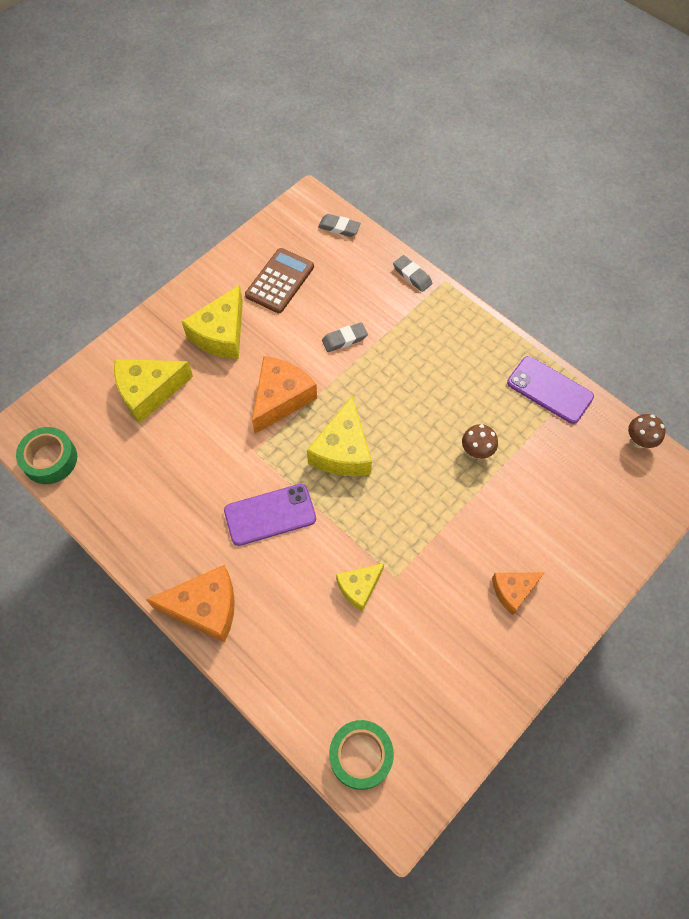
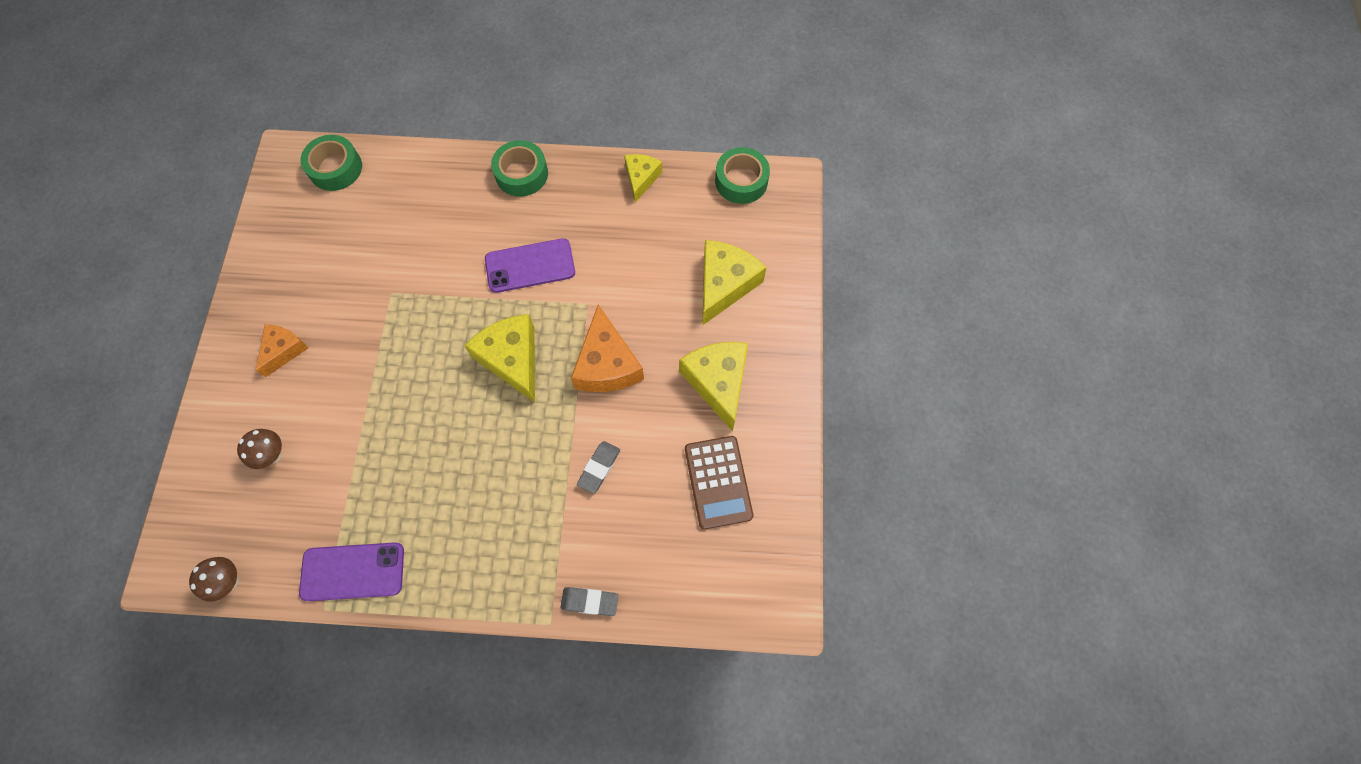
camera: 140 degrees right, 5 degrees up
orange cheese [146,565,235,643] -> green tape [491,140,548,197]
purple phone [224,484,316,546] -> purple phone turned 45 degrees clockwise [485,238,575,293]
grey eraser [318,214,361,237] -> none
yellow cheese [336,563,384,611] -> yellow cheese moved to [624,154,662,202]
brown mushroom [462,424,498,459] -> brown mushroom moved to [237,429,282,469]

